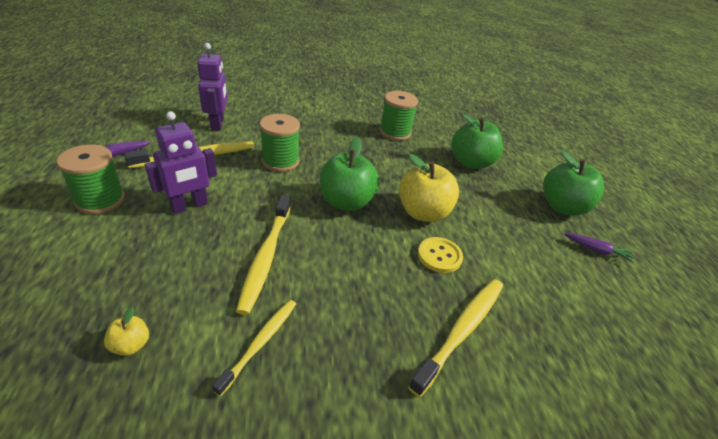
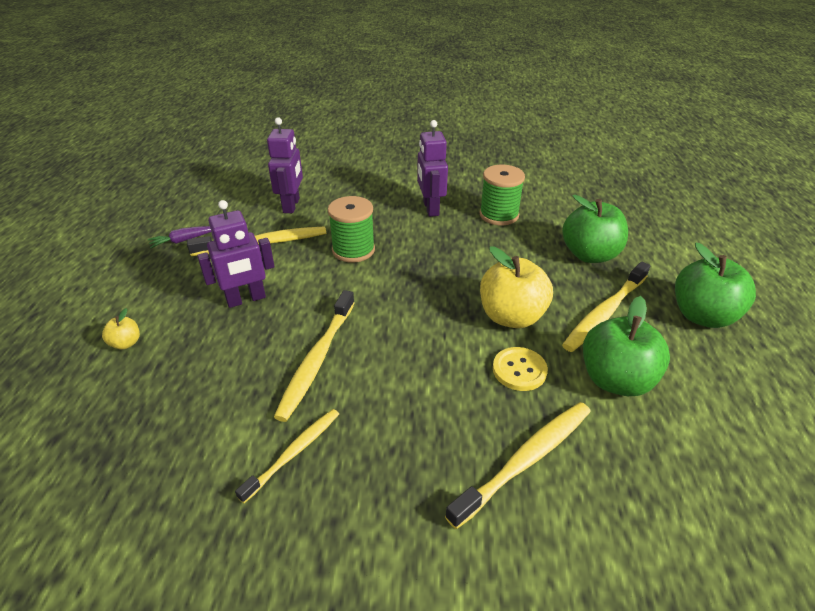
camera: 15 degrees right, 0 degrees up
green spool [57,144,125,214] -> none
yellow apple [104,307,149,356] -> yellow apple moved to [102,308,140,349]
green apple [320,137,379,211] -> green apple moved to [583,296,670,396]
purple carrot [564,233,634,263] -> none
none -> purple robot [417,120,448,217]
none -> yellow toothbrush [562,262,650,352]

